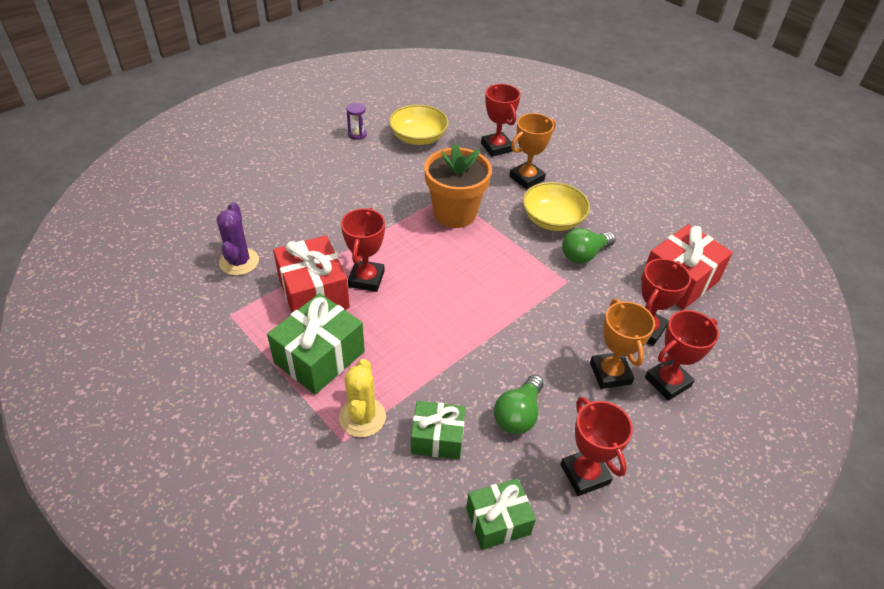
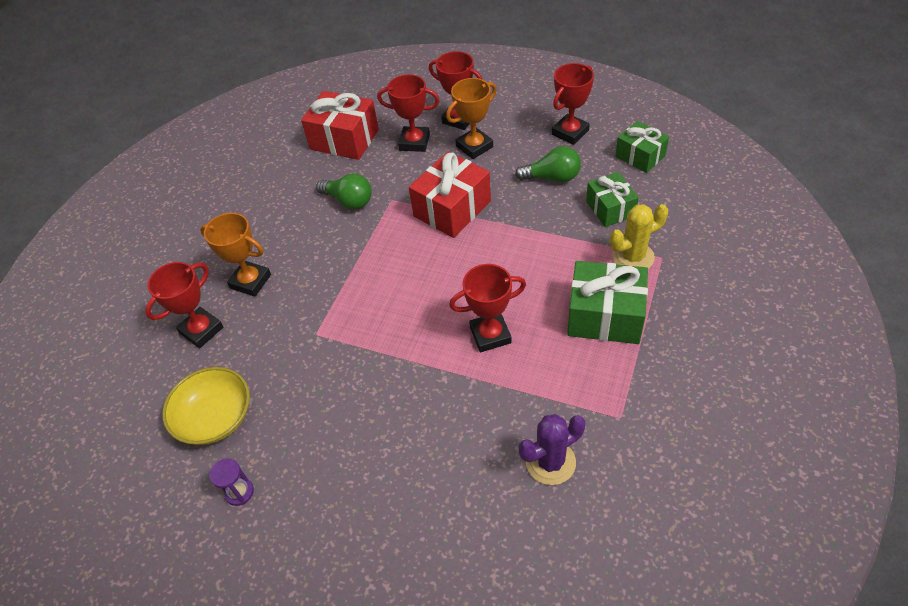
camera: 110 degrees left, 5 degrees up
red gift [273,235,350,312] -> red gift moved to [409,152,491,238]
orange flower pot [424,143,492,228] -> none
yellow bowl [523,182,590,231] -> none

